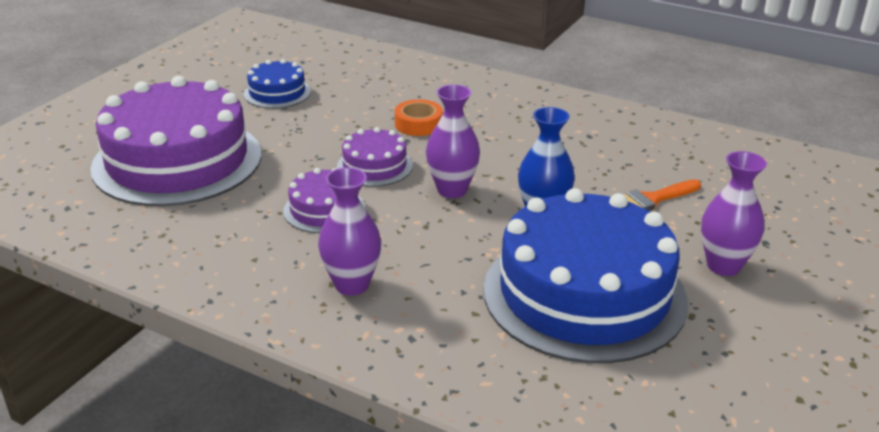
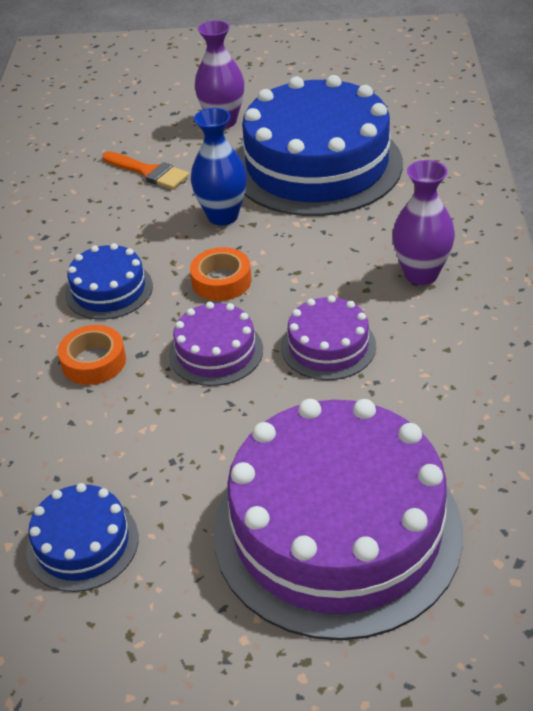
camera: 115 degrees left, 10 degrees up
purple vase [426,84,480,198] -> orange tape [190,247,251,301]
none -> blue cake [65,243,153,320]

